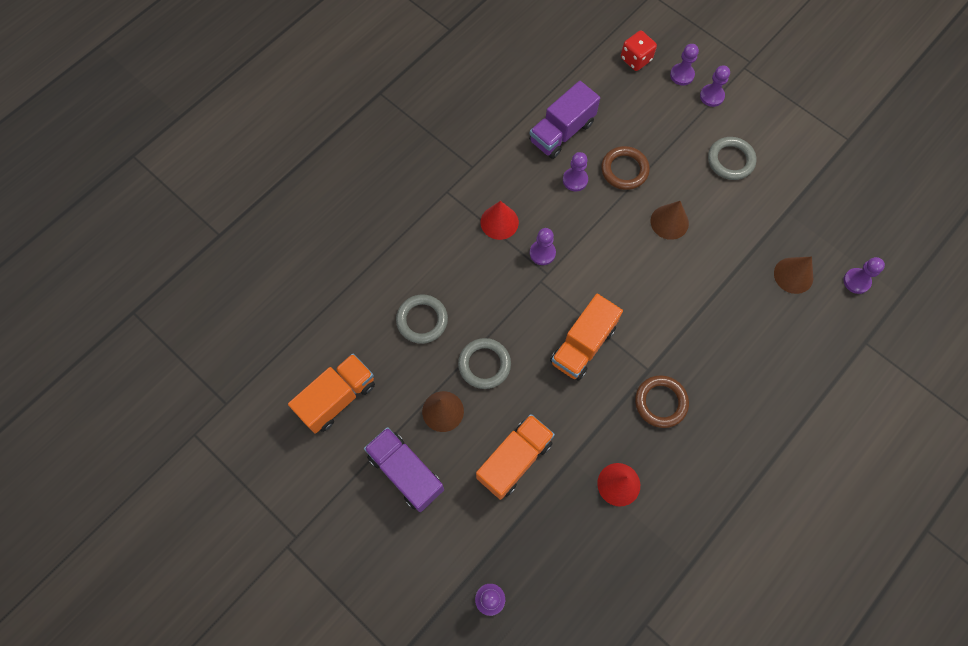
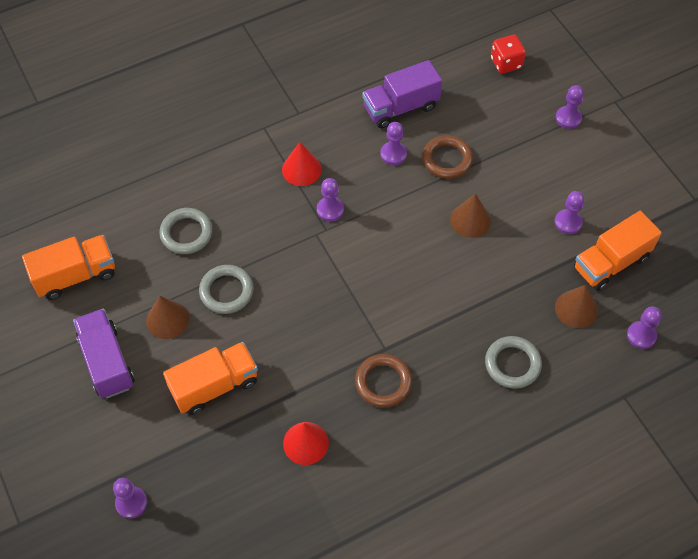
camera: 20 degrees right, 10 degrees down
orange truck [550,294,623,381] -> orange truck moved to [574,211,661,291]
purple pawn [670,44,699,85] -> purple pawn moved to [554,191,584,234]
grey ring [708,137,756,180] -> grey ring moved to [485,336,542,389]

